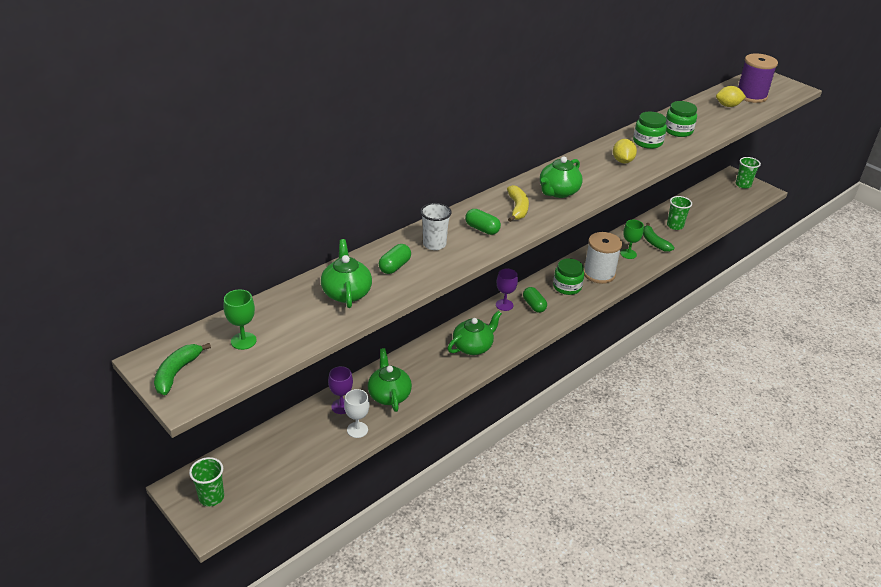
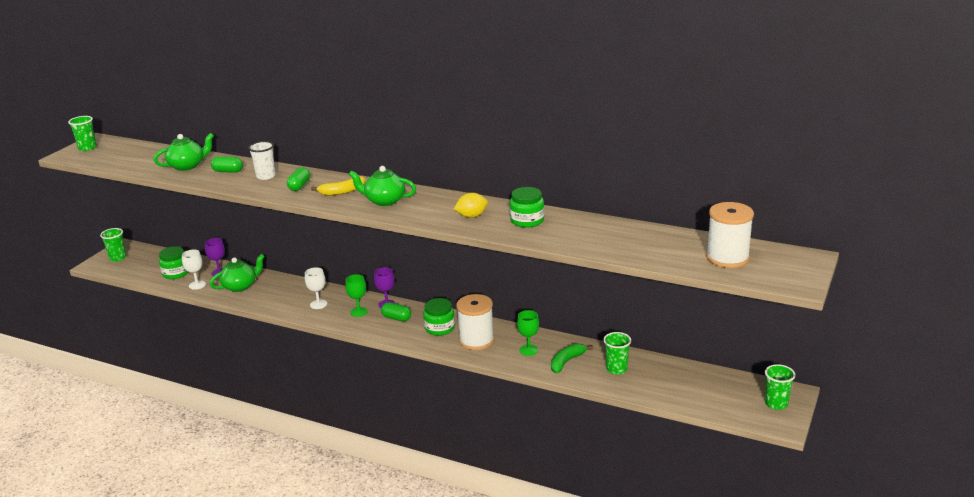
camera: 70 degrees right, 10 degrees down
green banana [154,343,211,395] -> green cup [68,116,97,151]
green goblet [223,289,257,350] -> green goblet moved to [345,274,368,317]
green teapot [448,311,502,355] -> white goblet [305,267,327,309]
green capsule [523,287,547,313] -> green capsule turned 75 degrees clockwise [381,302,411,321]
green jar [666,101,697,137] -> green jar moved to [159,246,188,279]
yellow lemon [716,86,746,107] -> none
purple spool [738,53,778,103] -> white spool [706,202,754,268]

